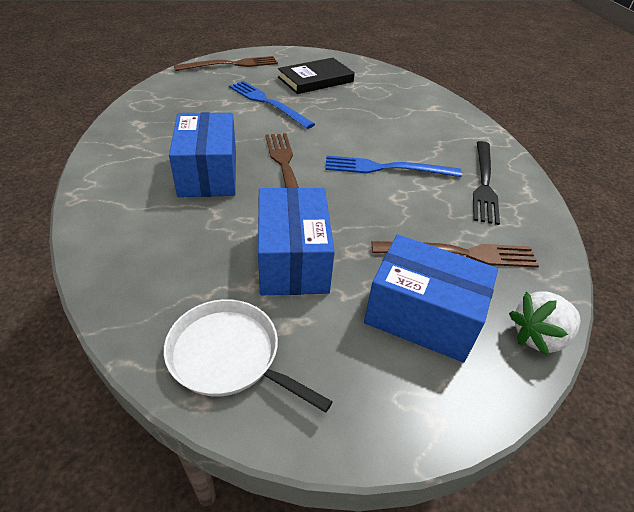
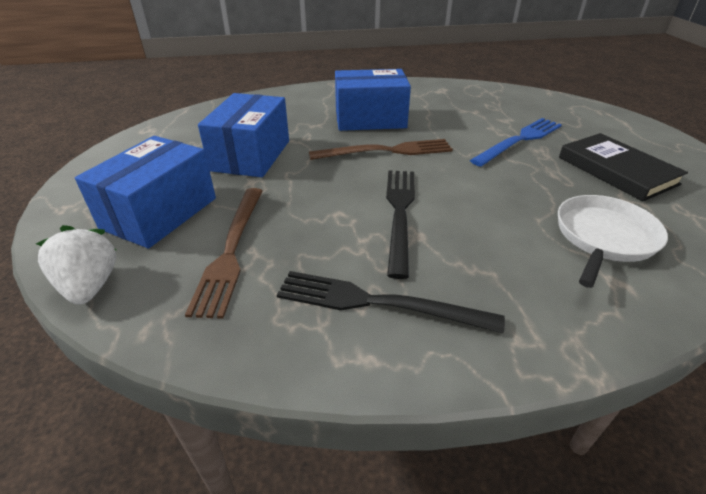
camera: 95 degrees right, 5 degrees down
white pan [164,299,333,413] -> white pan moved to [558,195,668,288]
brown fork [174,56,278,71] -> none
blue box [258,187,335,295] -> blue box turned 75 degrees counterclockwise [198,93,289,177]
blue fork [325,156,462,177] -> black fork [386,170,415,279]

